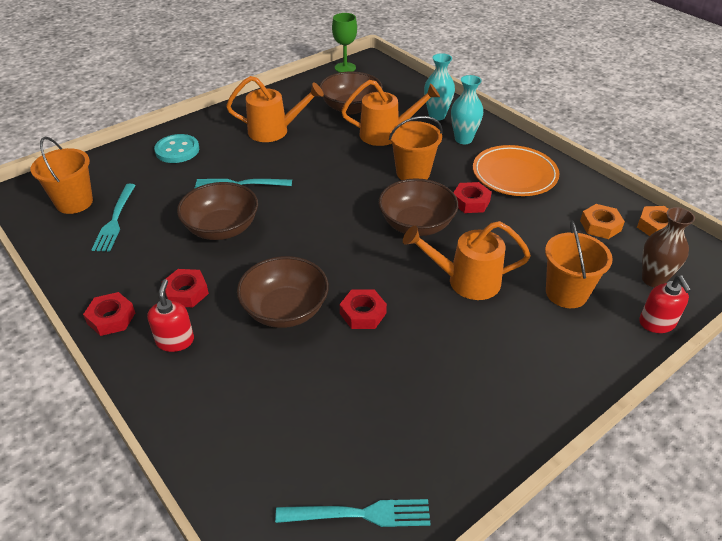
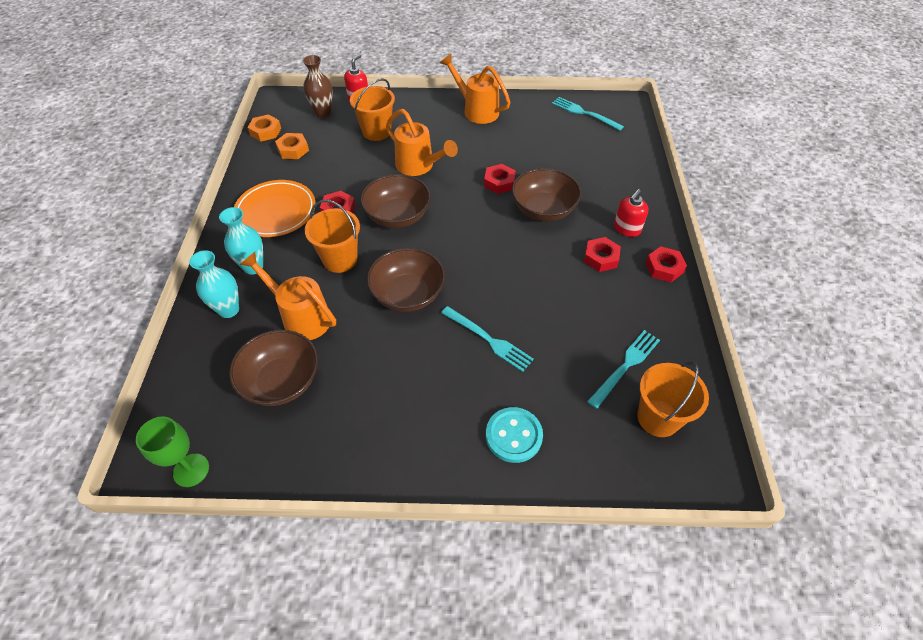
camera: 140 degrees left, 10 degrees up
brown bowl [177,182,258,240] -> brown bowl moved to [367,248,445,312]
orange watering can [226,76,324,142] -> orange watering can moved to [440,54,510,124]

